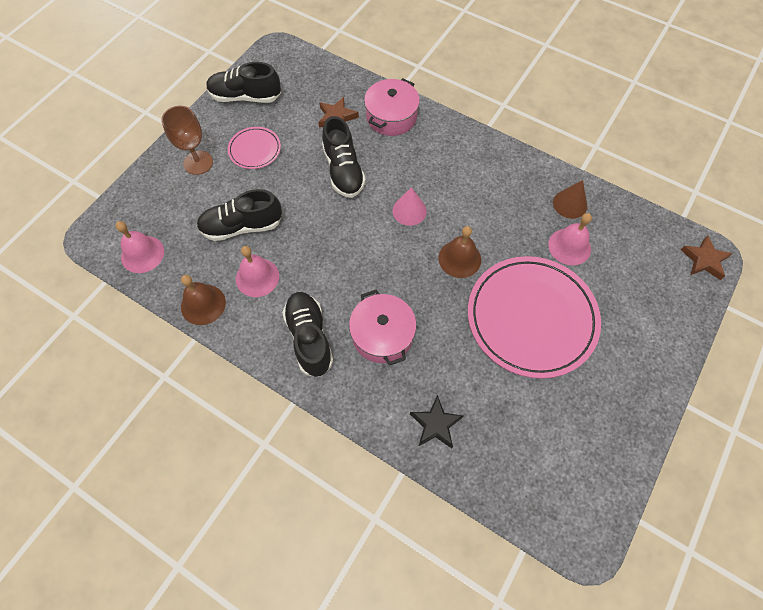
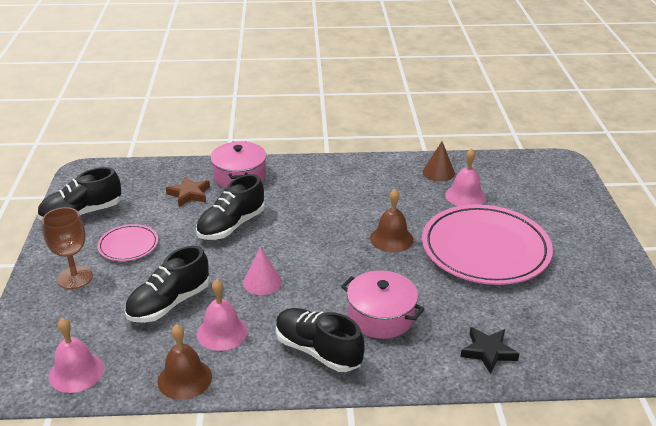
camera: 35 degrees left, 30 degrees down
black shoe [322,116,366,198] -> black shoe turned 90 degrees clockwise [196,174,265,240]
pink cone [392,187,427,226] -> pink cone moved to [243,247,282,295]
brown star [681,236,733,280] -> none

